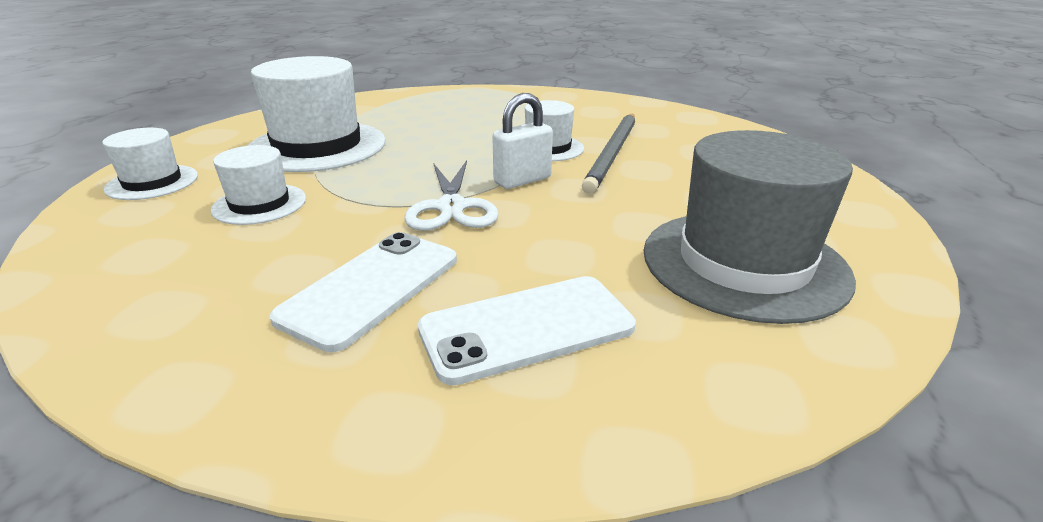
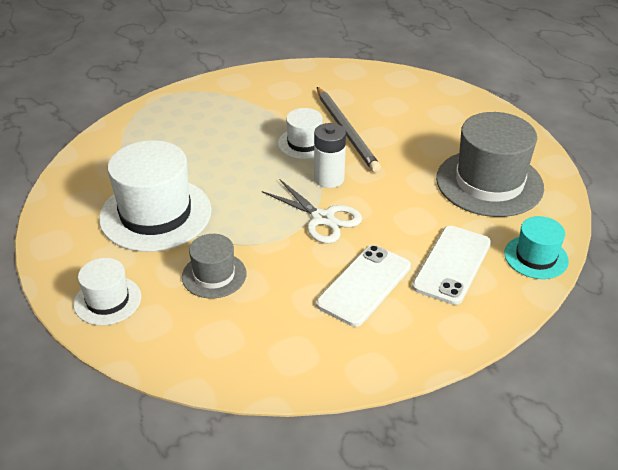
camera: 40 degrees left, 10 degrees up
white hat [211,145,306,225] -> grey hat [182,234,246,299]
white phone [270,232,457,352] -> white phone turned 45 degrees clockwise [316,245,411,327]
white padlock [492,93,553,189] -> white battery [314,123,346,188]
none -> turquoise hat [504,216,569,279]

